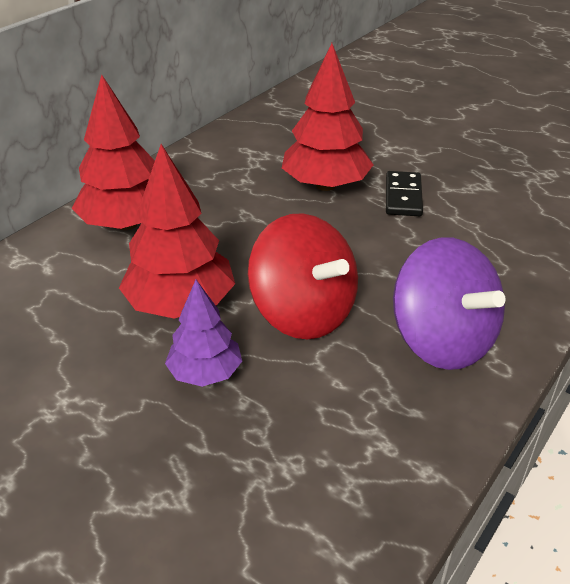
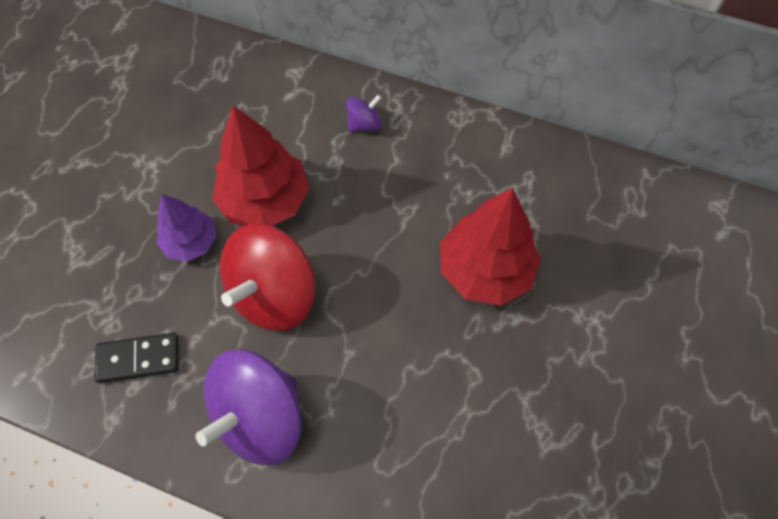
camera: 75 degrees right, 25 degrees up
red tree [72,74,155,230] -> purple spinning top [347,95,382,132]
black domino [386,171,423,216] -> black domino moved to [94,333,178,383]

